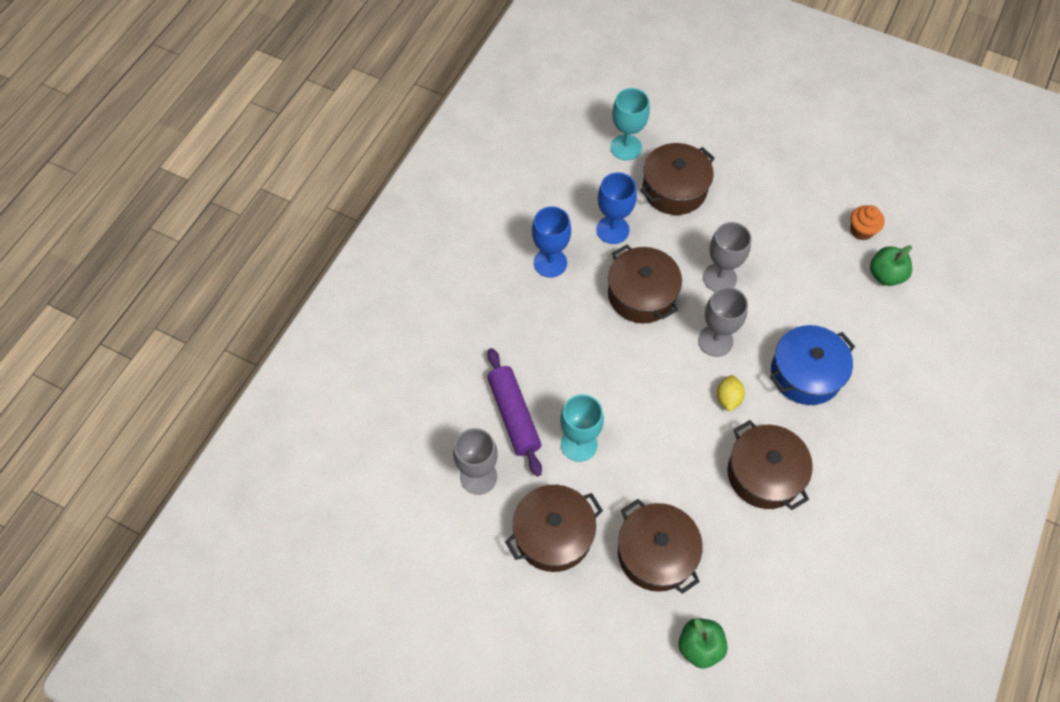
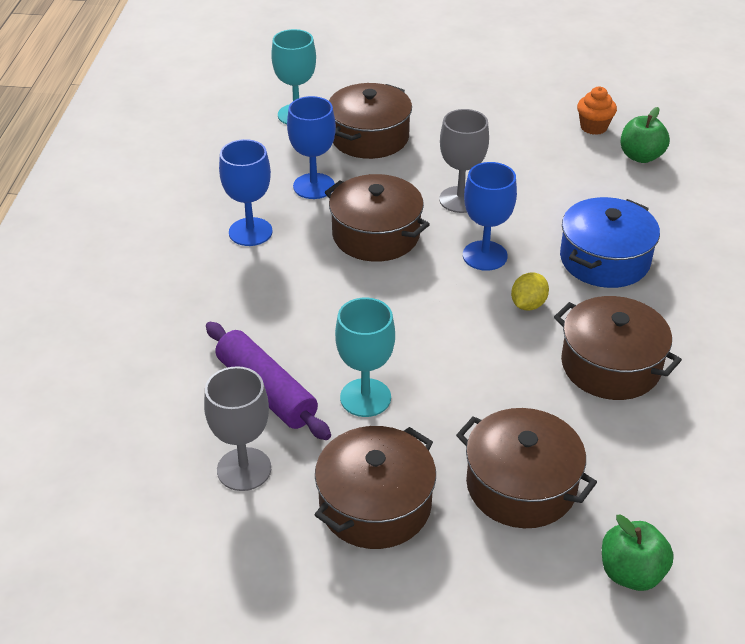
camera: 20 degrees left, 20 degrees down
grey goblet [698,287,748,357] -> blue goblet [463,162,517,271]
yellow lemon [717,375,745,412] -> yellow lemon turned 45 degrees clockwise [511,273,549,311]

